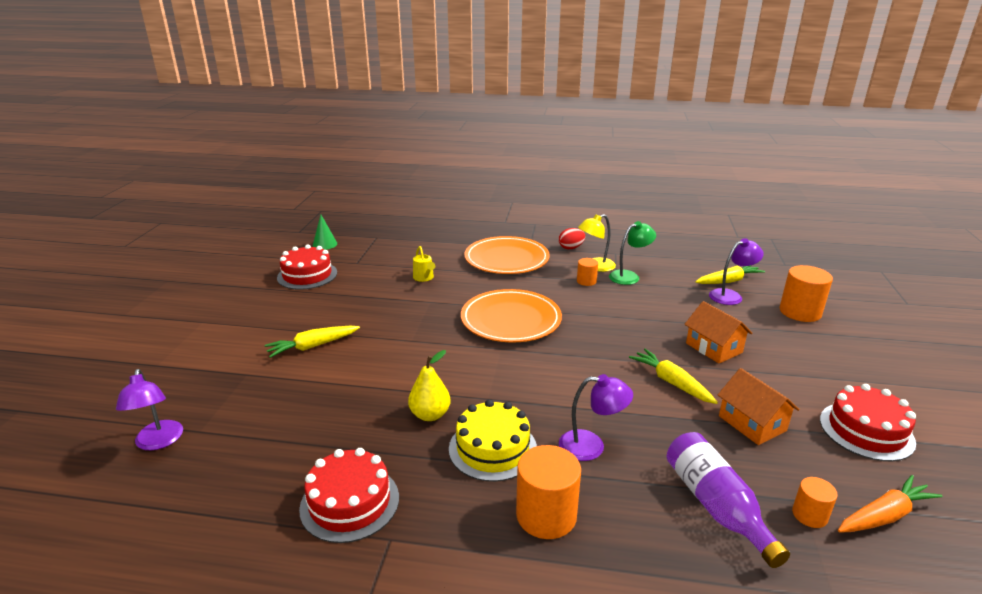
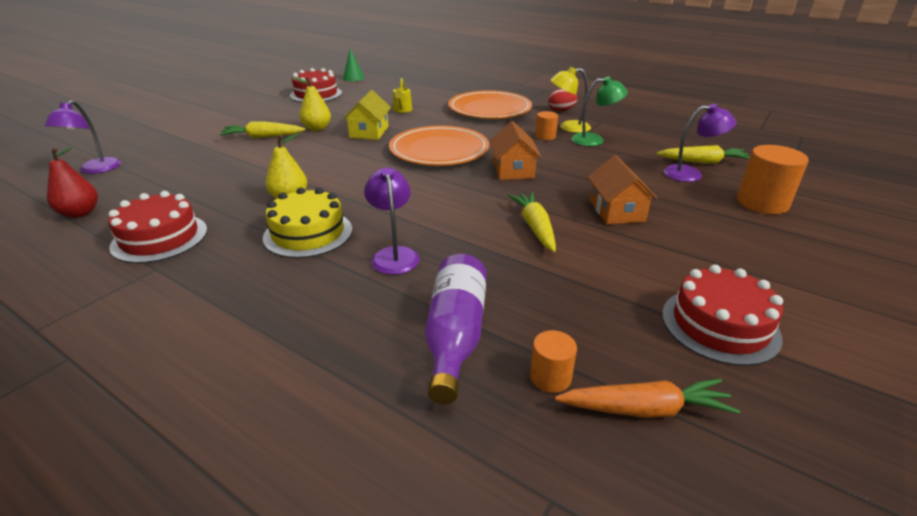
camera: 25 degrees right, 5 degrees up
orange cylinder [516,445,581,539] -> none
purple lamp [559,374,633,461] -> purple lamp turned 135 degrees counterclockwise [364,167,420,275]
orange house [718,368,799,445] -> orange house moved to [490,121,542,180]
none -> red pear [47,147,98,218]
none -> yellow pear [294,77,331,131]
none -> yellow house [342,90,391,140]

